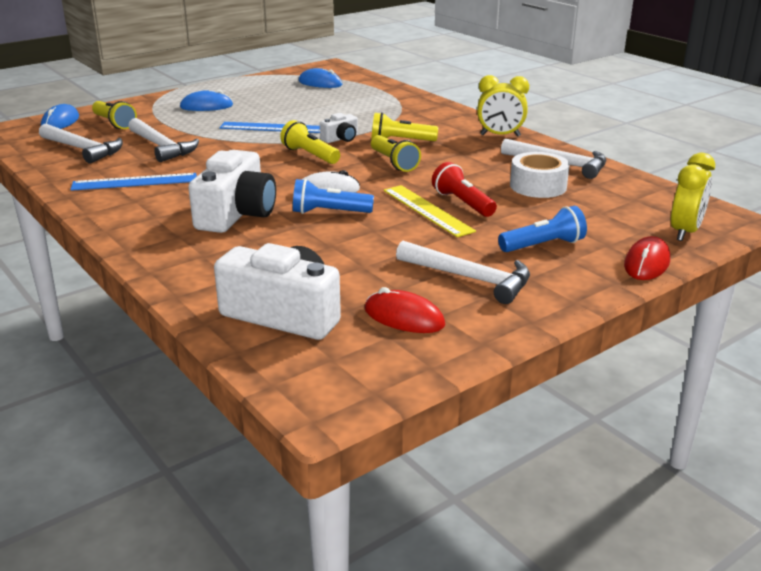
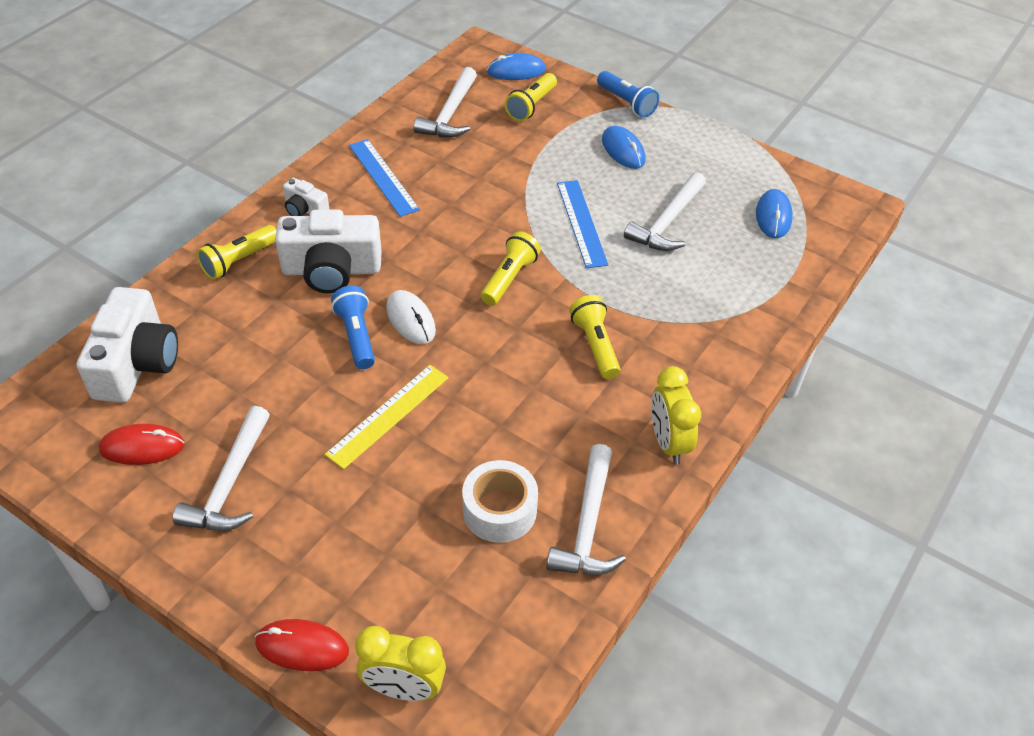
camera: 70 degrees right, 20 degrees up
white hammer [128,118,199,162] -> white hammer moved to [624,172,706,251]
white camera [320,113,358,143] -> white camera moved to [283,178,330,216]
red mouse [364,287,445,333] -> red mouse turned 75 degrees clockwise [99,424,185,465]
yellow flashlight [371,135,421,172] -> yellow flashlight moved to [197,225,277,280]
red flashlight [432,162,497,217] -> none
blue flashlight [498,206,587,252] -> blue flashlight moved to [597,71,659,118]

